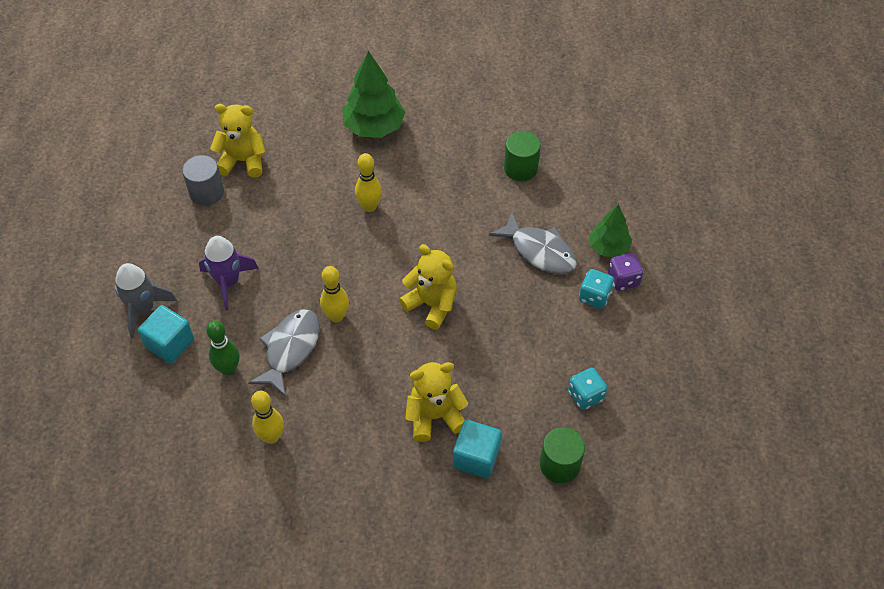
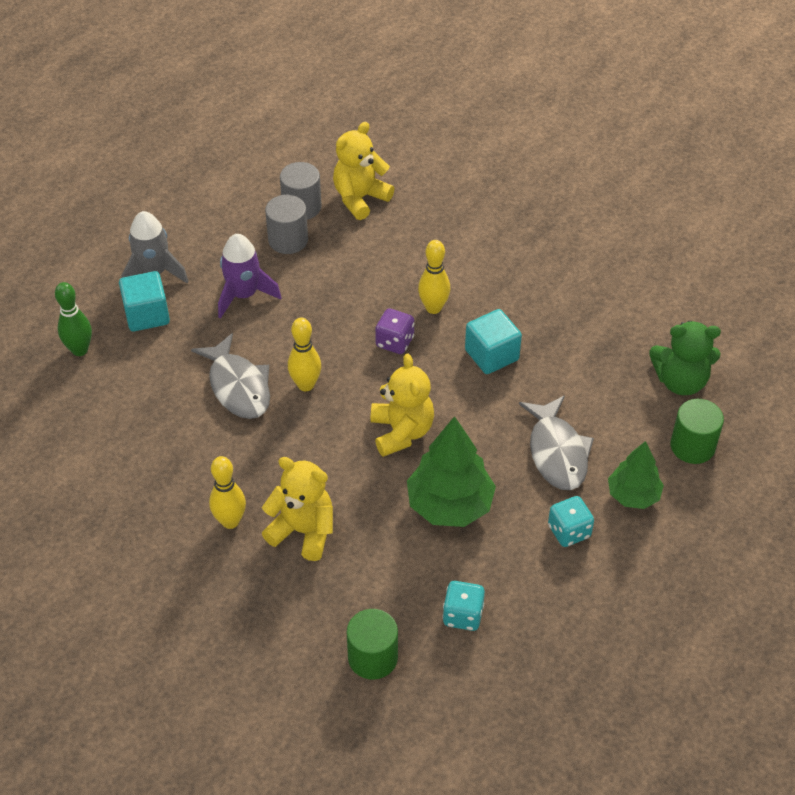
camera: 40 degrees right, 5 degrees down
green bowling pin [206,320,239,376] -> green bowling pin moved to [55,282,92,356]
yellow teddy bear [210,104,266,178] -> yellow teddy bear turned 90 degrees counterclockwise [333,122,395,220]
grey fish [248,309,320,397] -> grey fish turned 90 degrees clockwise [191,333,270,419]
yellow bowling pin [251,391,284,444] -> yellow bowling pin moved to [209,456,246,529]
green tree [342,51,405,138] -> green tree moved to [407,416,496,527]
turquoise cube [453,420,502,478] -> turquoise cube moved to [465,309,522,374]
green cylinder [504,131,541,181] -> green cylinder moved to [670,399,724,464]
purple dice [608,253,643,291] -> purple dice moved to [375,308,414,354]
none -> grey cylinder [265,195,308,254]
none -> green teddy bear [649,321,721,395]

